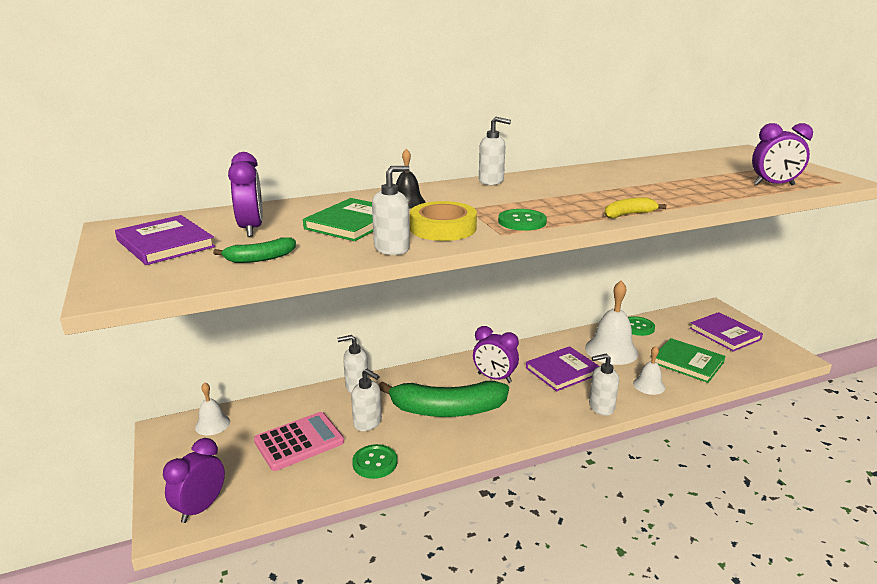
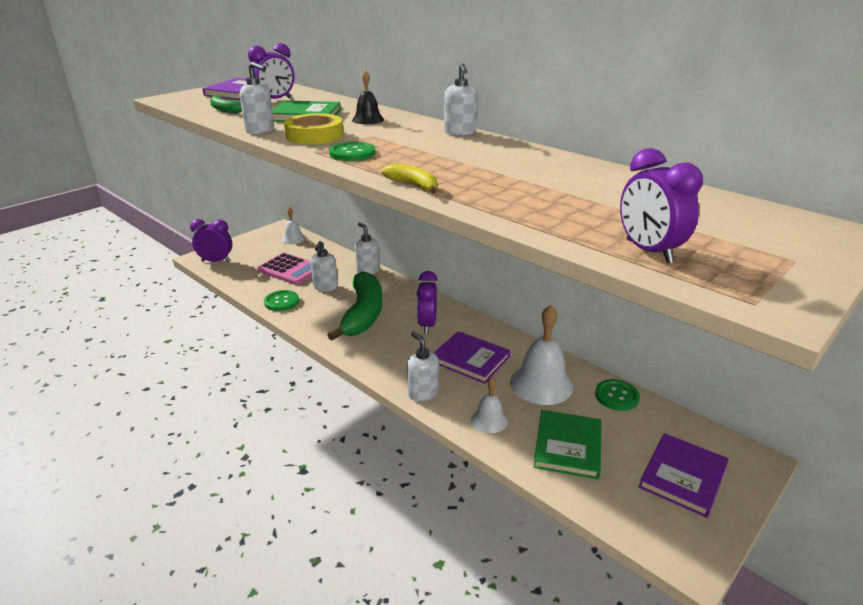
camera: 65 degrees right, 5 degrees up
green banana [379,381,509,417] -> green banana turned 150 degrees counterclockwise [327,271,382,340]

